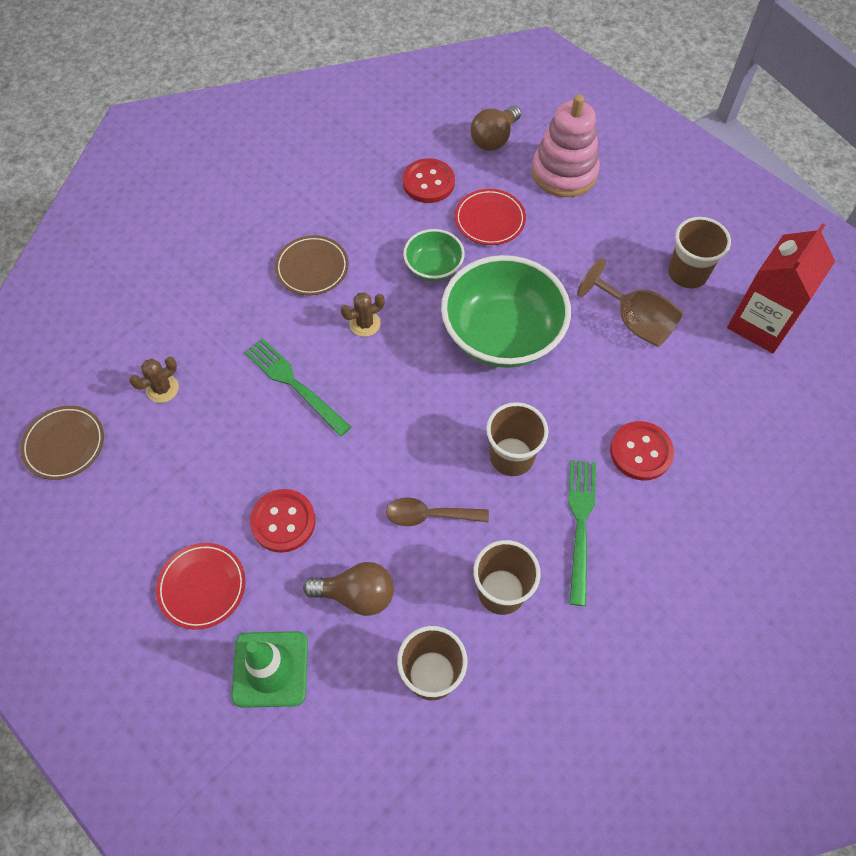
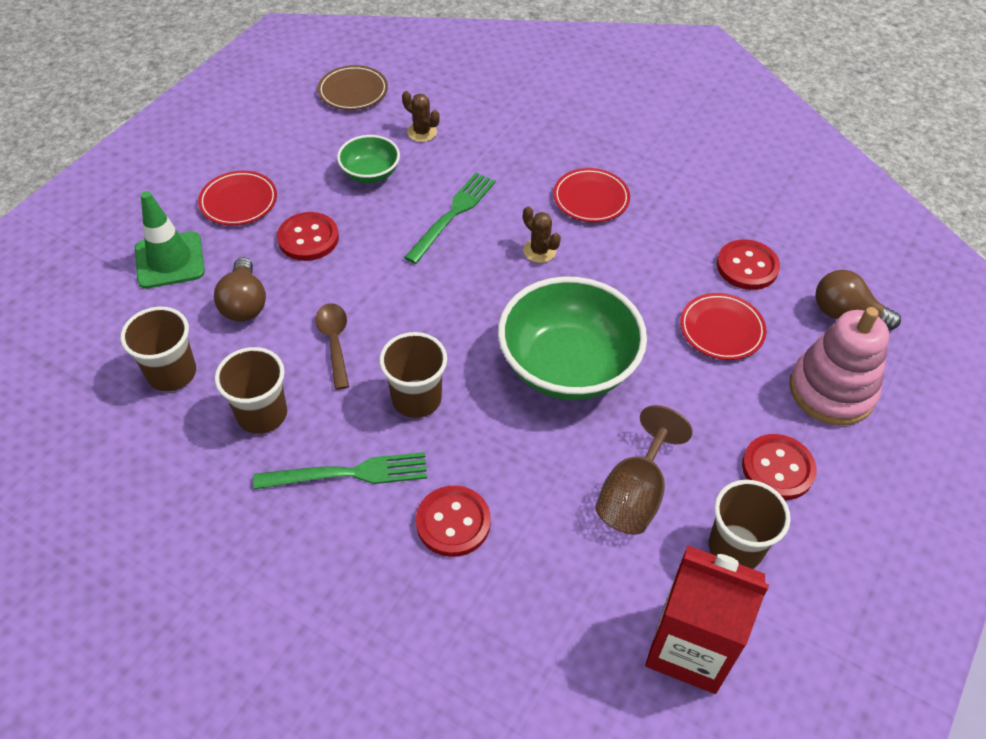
camera: 75 degrees right, 10 degrees down
brown plate [275,235,349,295] -> red plate [553,168,630,222]
green bowl [403,229,465,281] -> green bowl moved to [337,135,400,183]
none -> red button [742,434,817,500]

